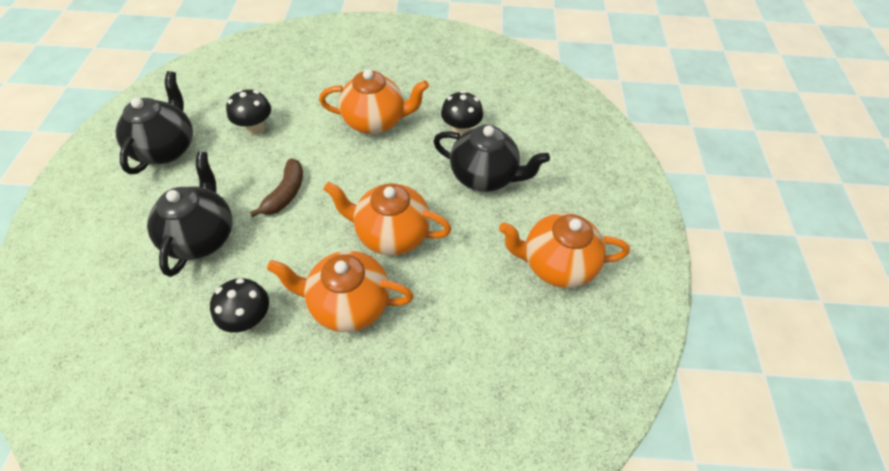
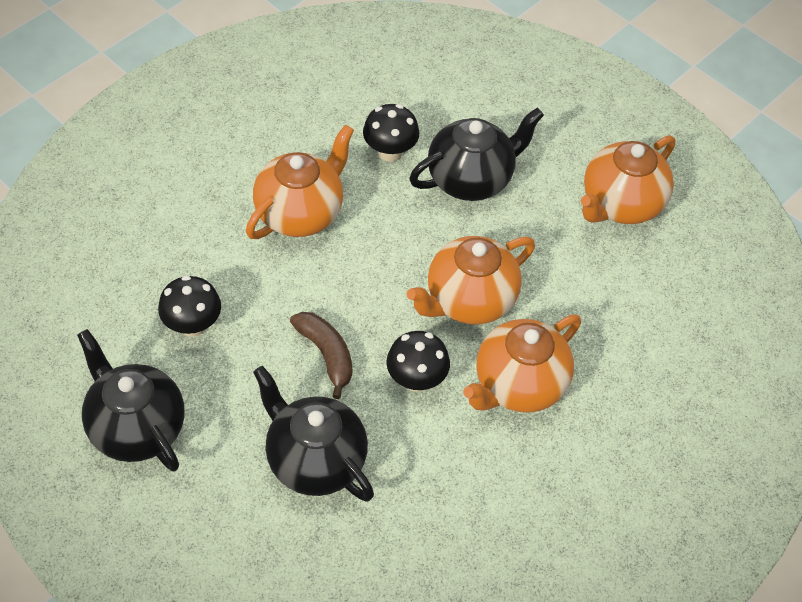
camera: 50 degrees left, 0 degrees up
black mushroom [210,278,269,333] -> black mushroom moved to [386,331,450,392]

